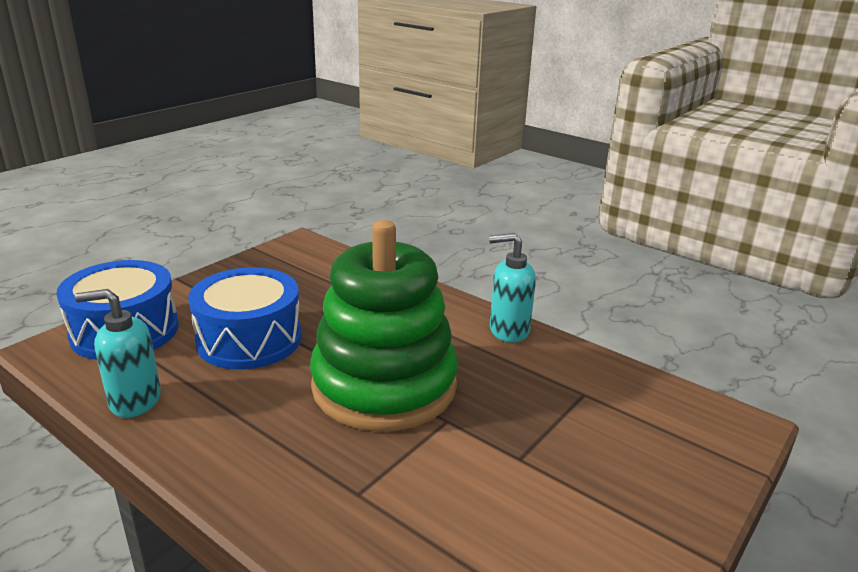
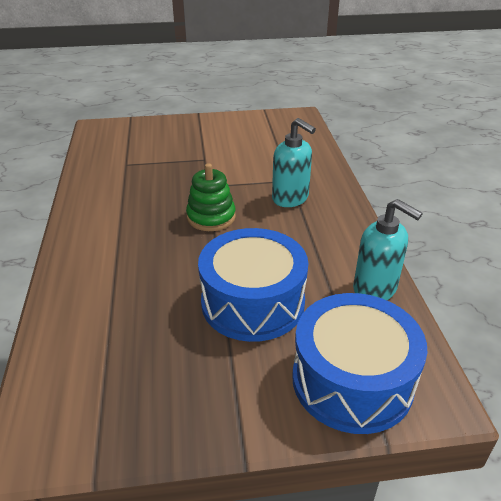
camera: 135 degrees left, 10 degrees up
green stacking toy [310,220,458,432] -> green stacking toy [186,163,236,231], size x0.45
turquoise soap dispenser [489,233,536,343] -> turquoise soap dispenser moved to [272,118,316,207]

